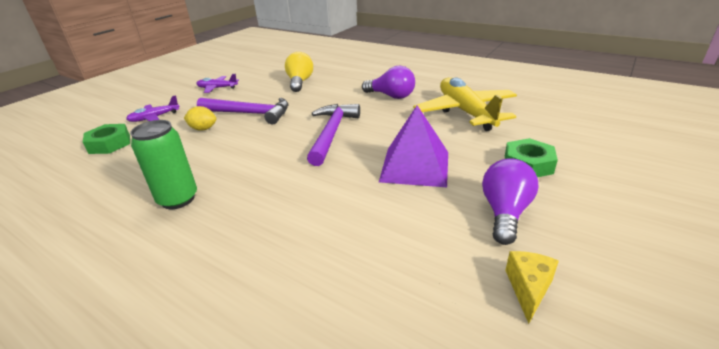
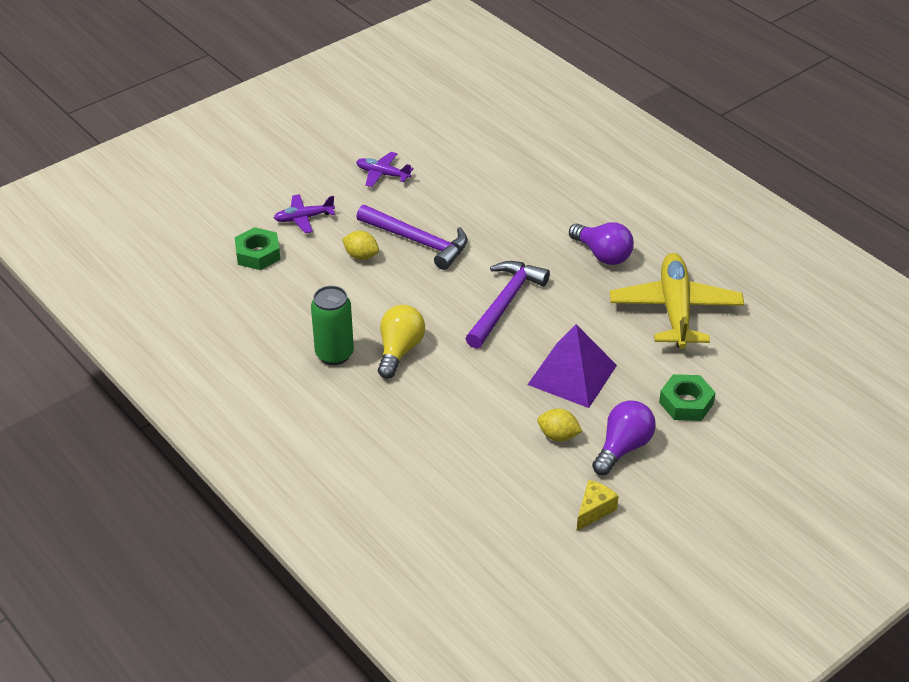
camera: 15 degrees right, 10 degrees up
yellow light bulb [285,52,313,92] -> yellow light bulb moved to [378,305,425,379]
none -> yellow lemon [537,409,582,441]

